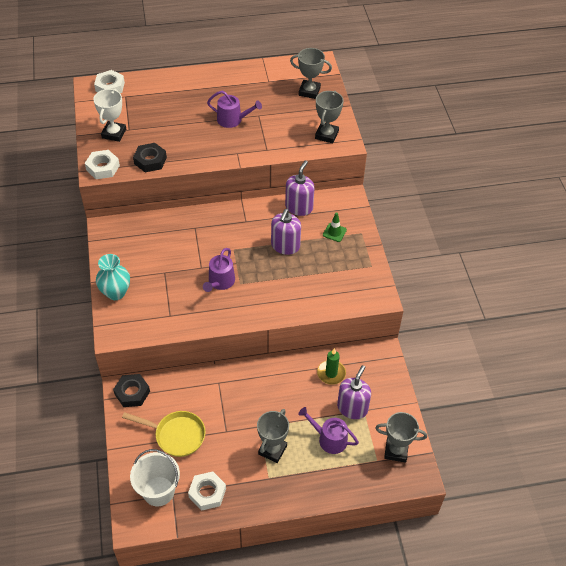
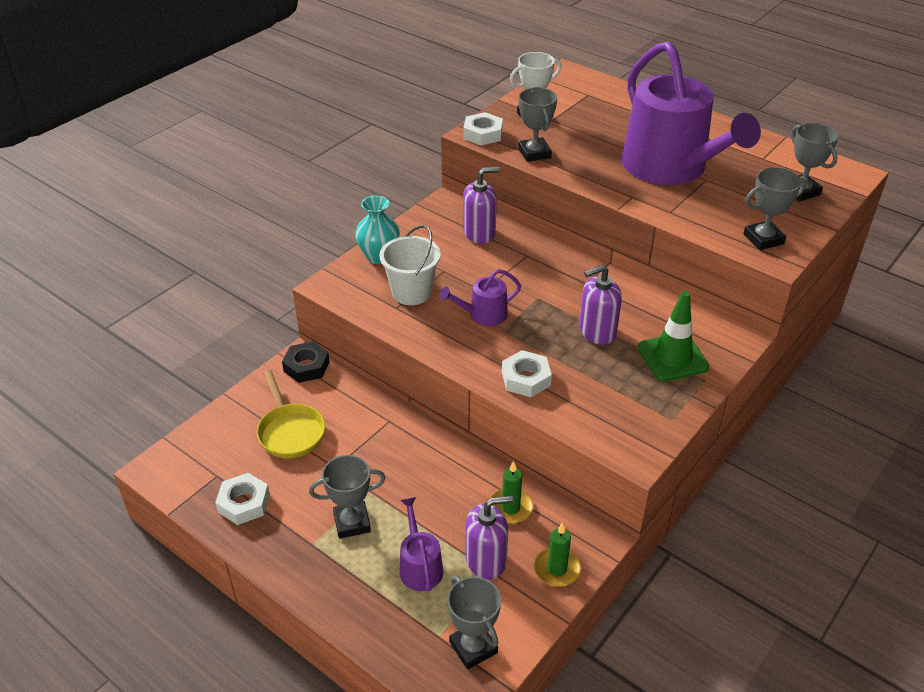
camera: 50 degrees right, 10 degrees down
white nut [94,70,125,93] -> white nut moved to [502,350,552,397]
white bucket [130,449,180,506] -> white bucket moved to [379,225,441,305]
black nut [133,143,167,172] -> grey trophy [518,87,557,162]
purple watering can [207,91,262,128] -> purple watering can [622,41,761,185], size x2.39
purple soap dispenser [285,161,315,216] -> purple soap dispenser moved to [463,167,500,244]
green traffic cone [323,213,347,242] -> green traffic cone [637,291,709,381], size x1.88
none -> green candle [534,522,581,587]

